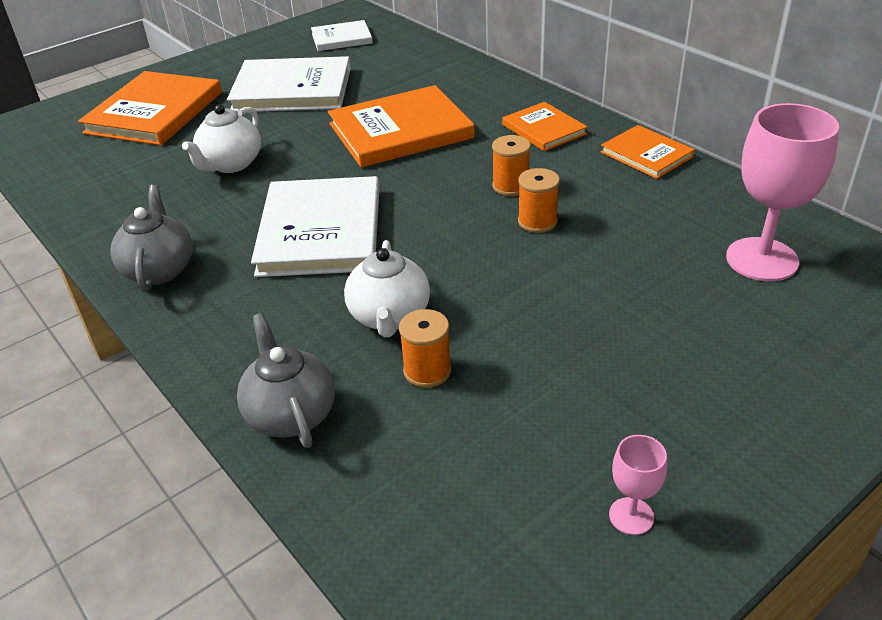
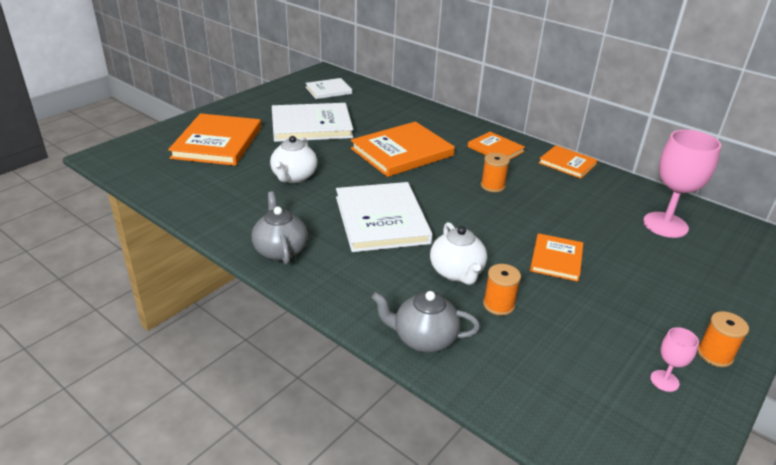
camera: 15 degrees left, 5 degrees down
grey teapot [237,313,335,448] -> grey teapot turned 45 degrees counterclockwise [372,291,480,353]
orange spool [518,168,560,233] -> orange spool moved to [697,311,749,367]
none -> orange book [530,233,583,282]

